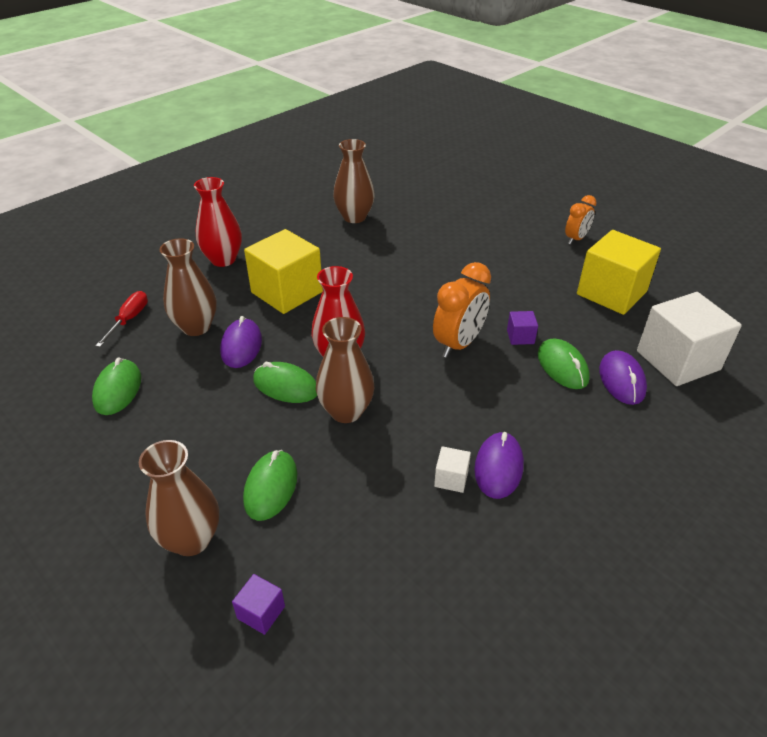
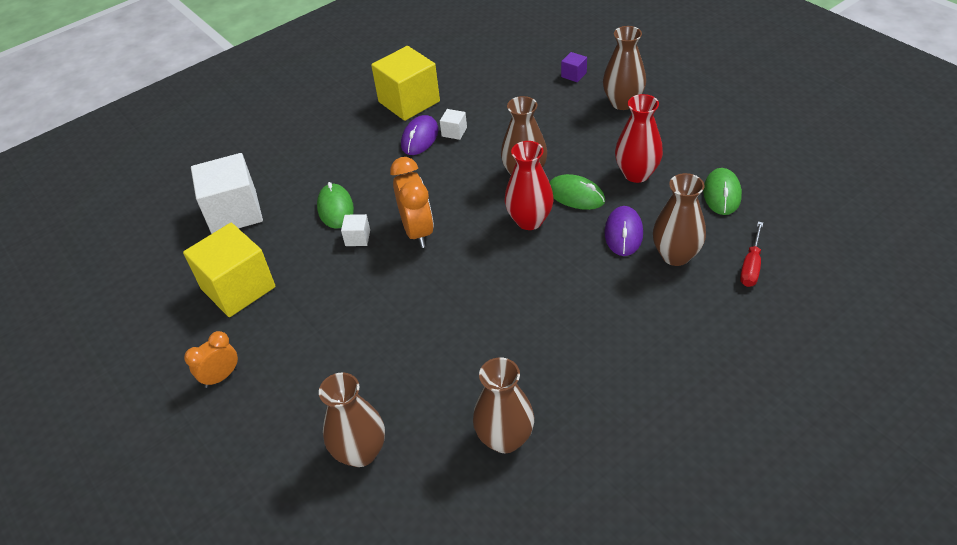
camera: 170 degrees left, 5 degrees up
red vase [194,177,242,267] -> red vase moved to [615,94,663,183]
green mouse [243,450,297,521] -> none
yellow cube [244,229,323,314] -> yellow cube moved to [371,46,440,121]
orange clock [433,262,491,358] -> orange clock turned 120 degrees clockwise [390,157,434,248]
purple cube [507,311,538,345] -> white cube [341,214,370,246]
purple mouse [599,350,647,405] -> none
none -> brown vase [319,373,385,467]

